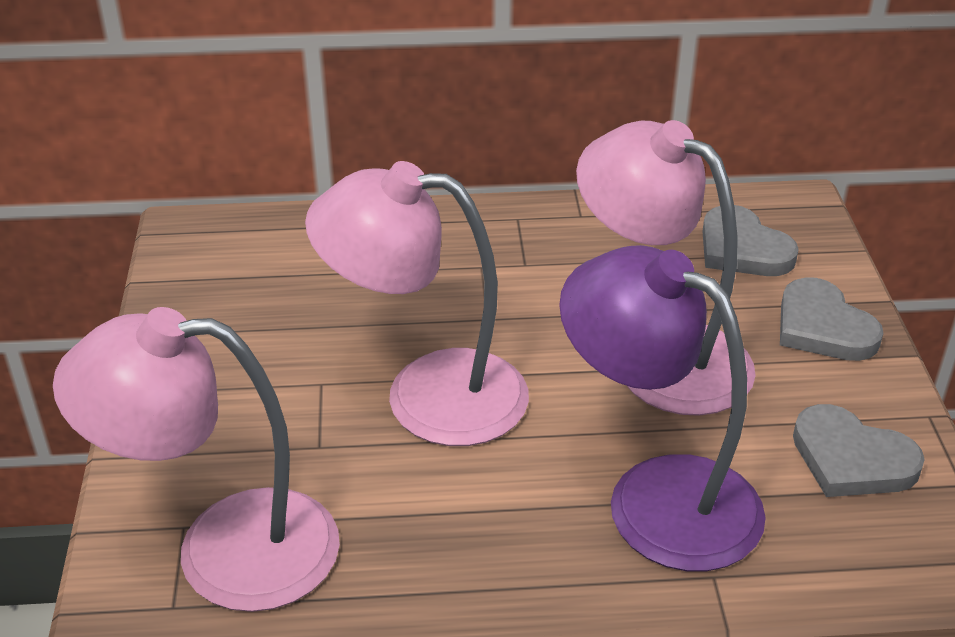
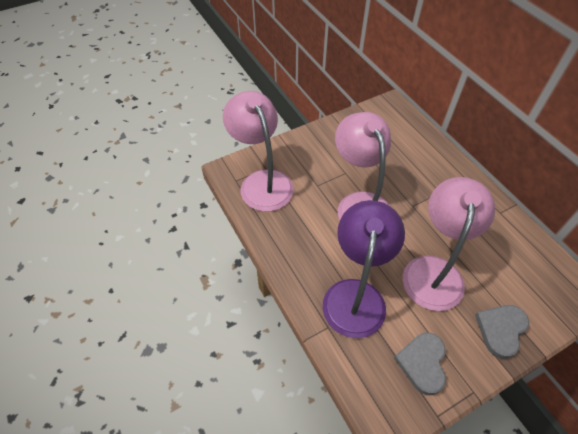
camera: 65 degrees right, 15 degrees up
grey heart [702,205,799,276] -> none

